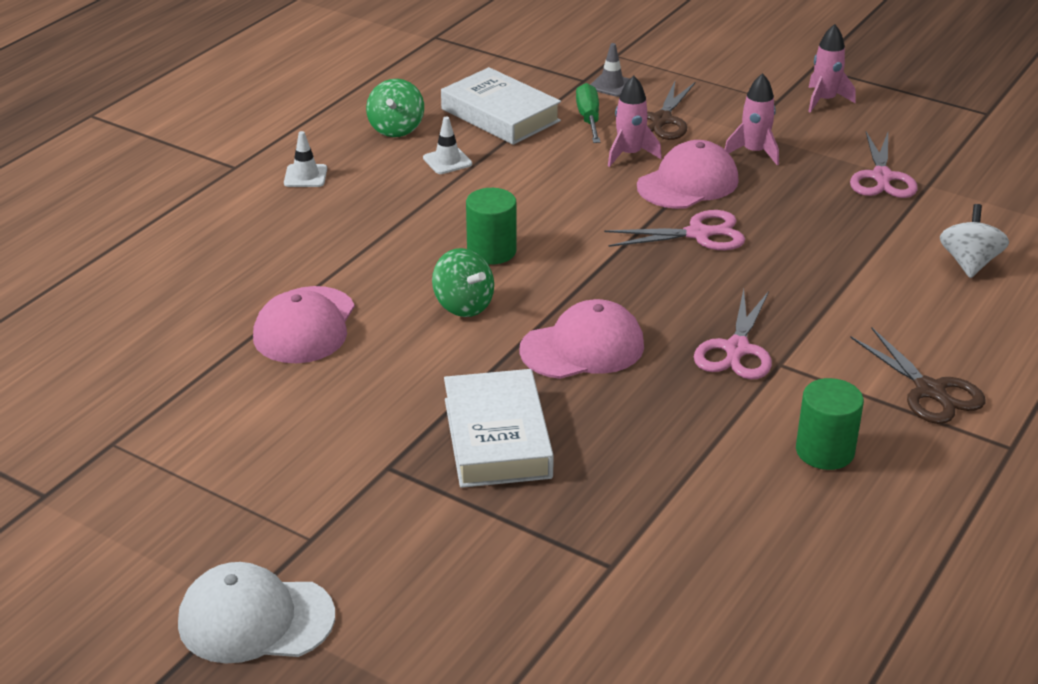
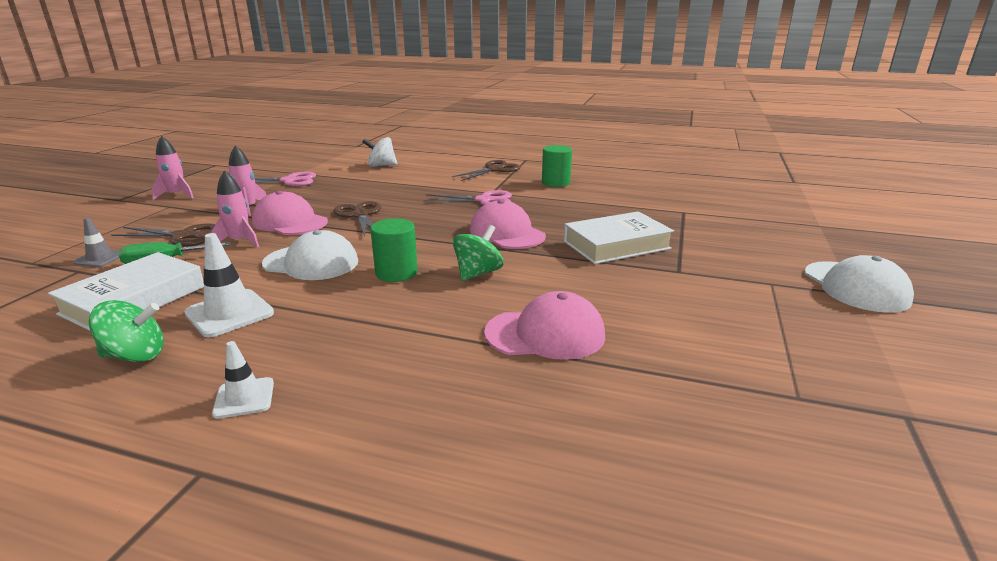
camera: 105 degrees left, 10 degrees down
white traffic cone [423,117,472,174] -> white traffic cone [184,233,274,337], size x1.63
pink scissors [604,210,745,250] -> brown scissors [334,201,381,237]
none -> white cap [262,230,358,280]

